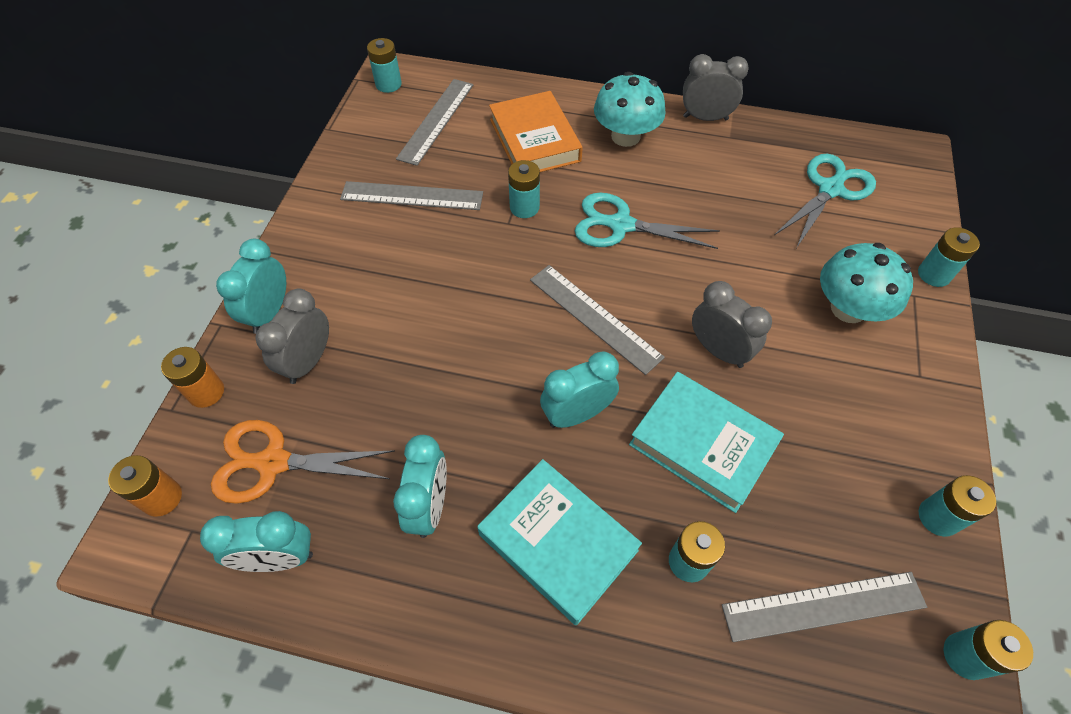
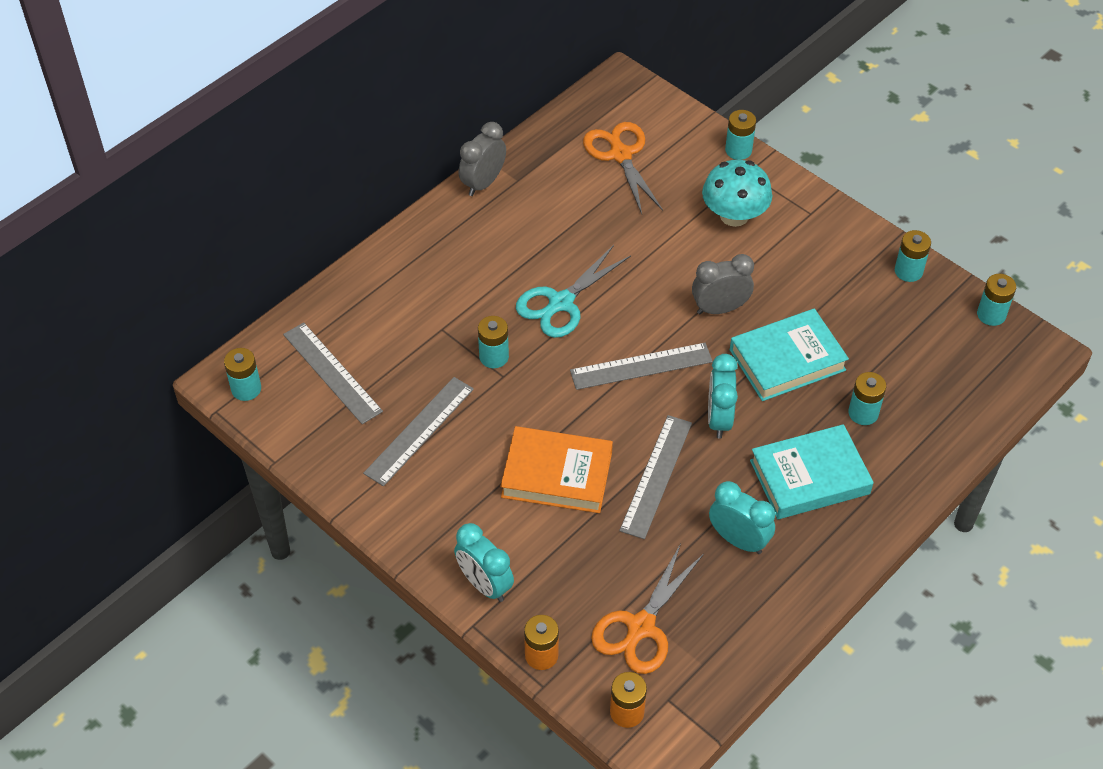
camera: 60 degrees left, 5 degrees down
turquoise clock [200,511,313,572] -> none
grey clock [255,289,329,384] -> none
orange book [489,91,583,172] -> orange book moved to [500,426,613,513]
turquoise mushroom [594,72,666,147] -> none
grey ruler [722,572,927,642] -> grey ruler moved to [619,415,692,539]
turquoise scissors [775,154,876,247] -> orange scissors [583,122,663,214]

